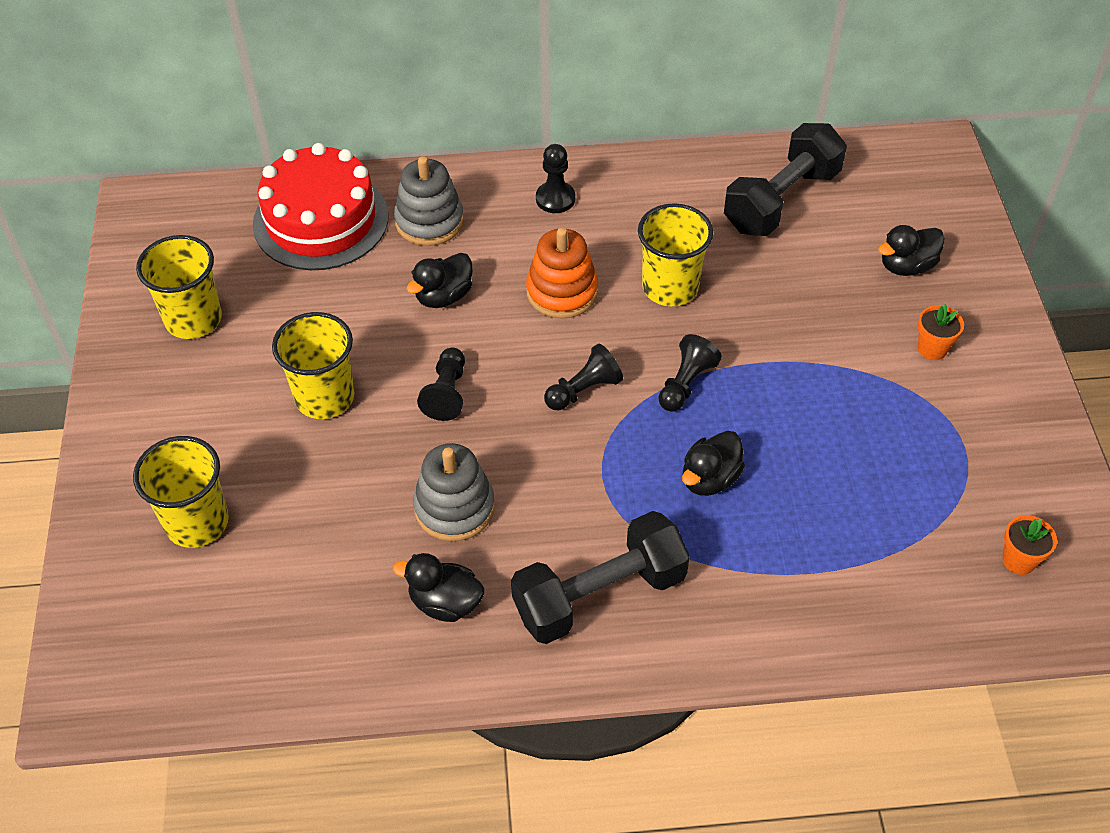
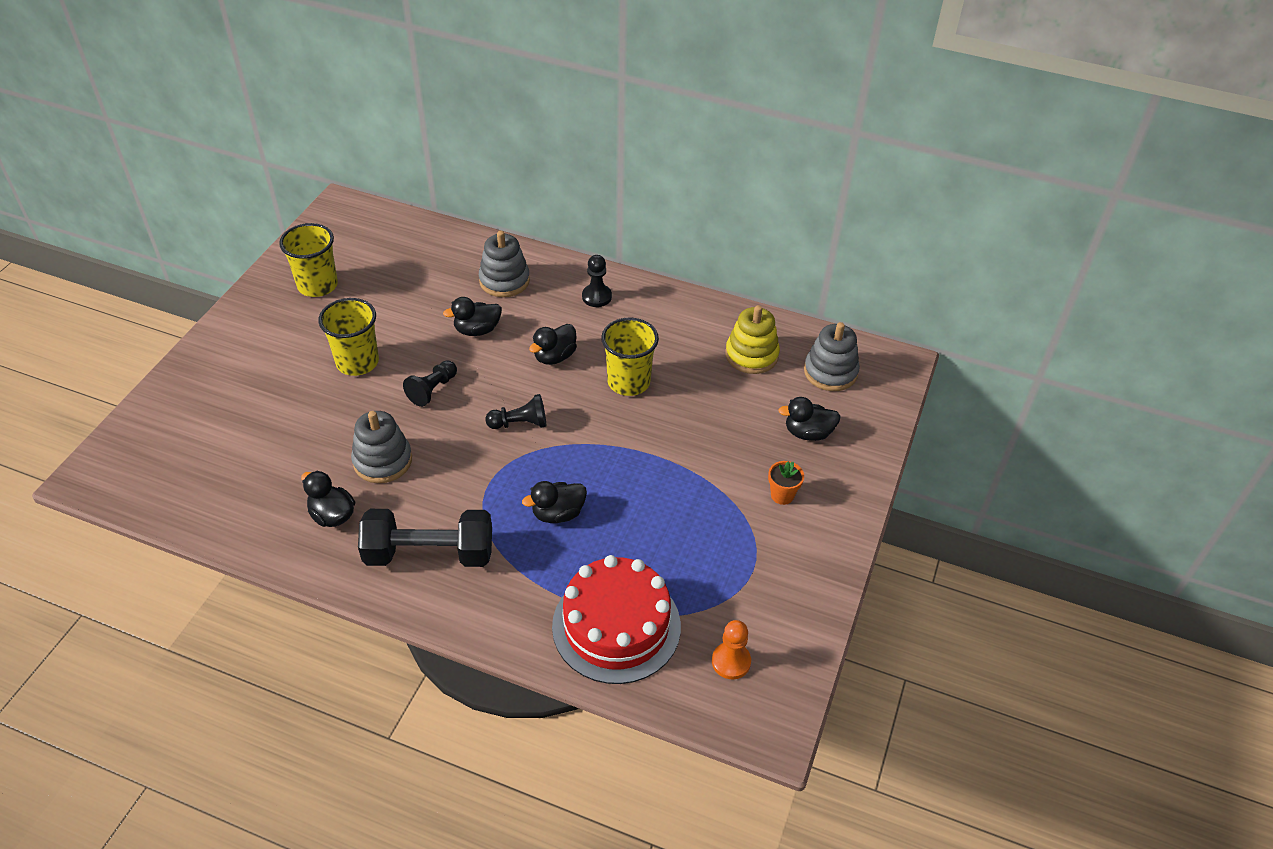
camera: 25 degrees right, 5 degrees down
yellow cup [133,436,229,548] -> none
red cake [253,143,388,270] -> red cake moved to [552,555,681,684]
orange stacking toy [526,228,598,319] -> black duck [529,324,577,365]
black pawn [658,334,722,412] -> none
black dumbbell [724,123,847,236] -> yellow stacking toy [726,305,780,374]
orange flower pot [1003,515,1057,575] -> orange pawn [712,620,751,680]
none -> grey stacking toy [804,322,860,391]

